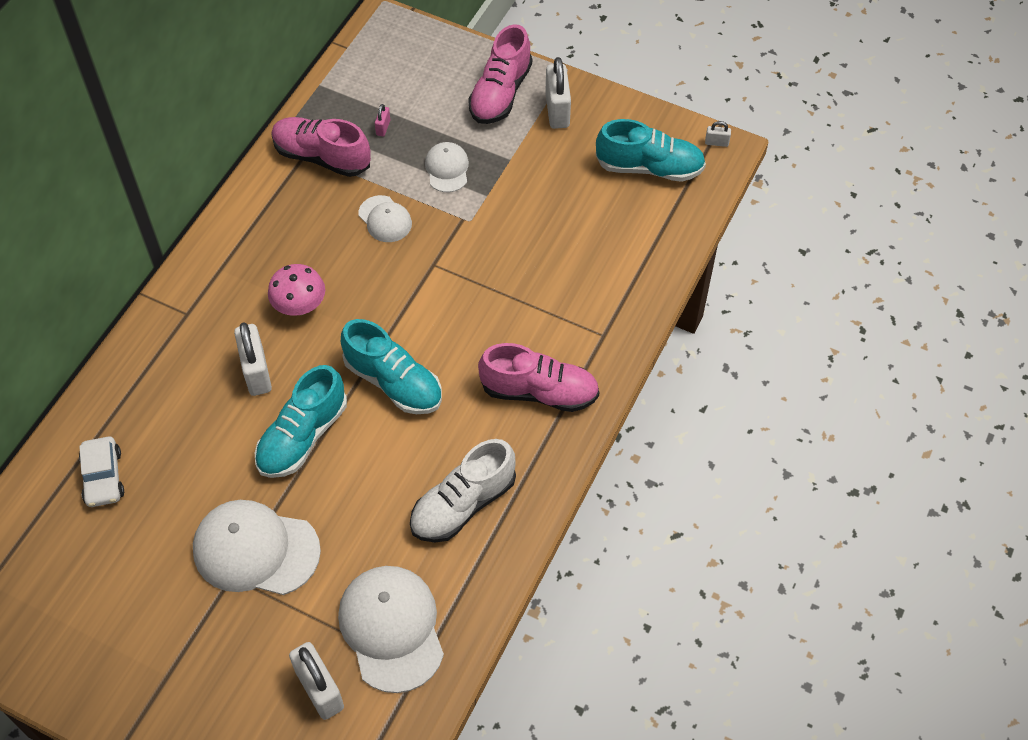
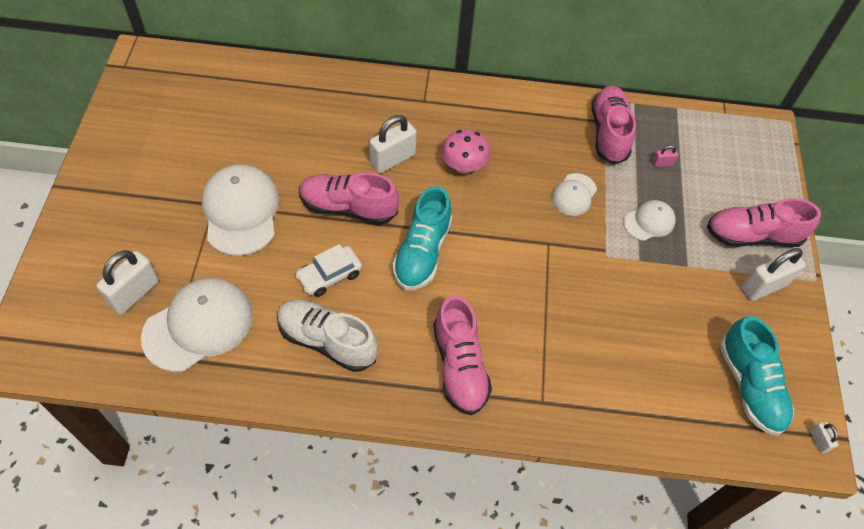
camera: 65 degrees right, 0 degrees up
white car [79,437,124,507] -> white car moved to [295,244,362,297]
turquoise shoe [255,365,347,478] -> pink shoe [299,172,399,225]

